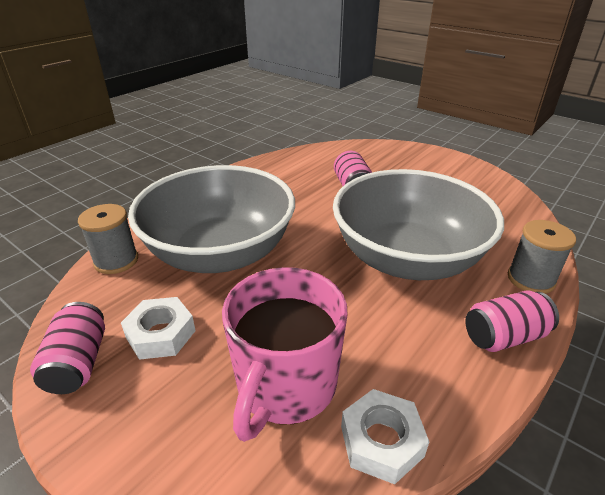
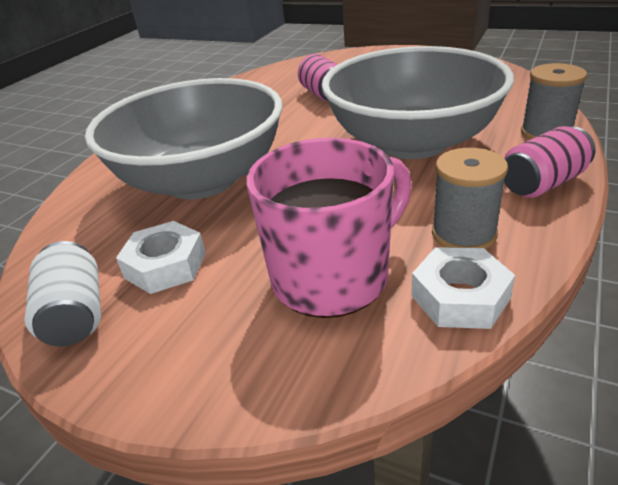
camera: 10 degrees left, 0 degrees up
pink can [30,302,105,394] -> white can [25,241,101,346]
grey spool [78,204,138,274] -> grey spool moved to [432,148,508,250]
pink mug [222,267,348,442] -> pink mug turned 135 degrees counterclockwise [247,138,412,318]

